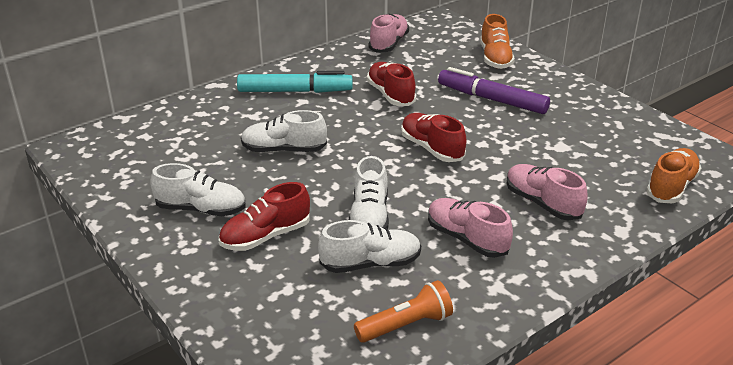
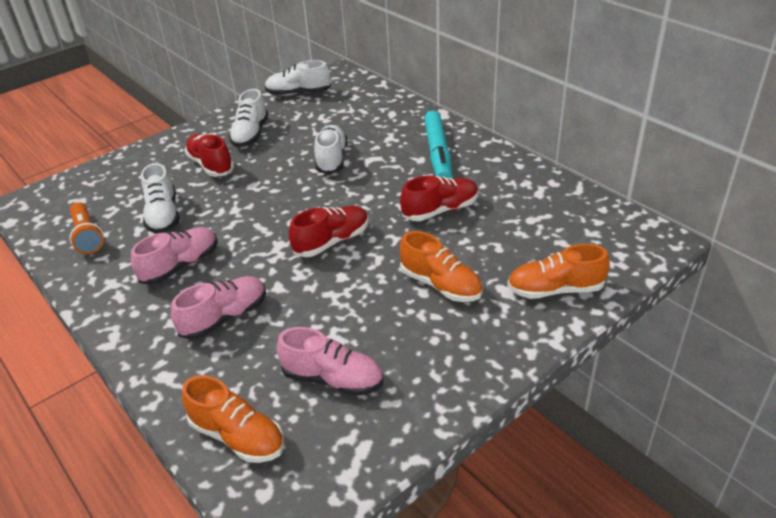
camera: 90 degrees right, 5 degrees up
white shoe [349,156,389,229] -> white shoe moved to [265,60,331,96]
pink shoe [369,14,409,53] -> pink shoe moved to [276,327,383,396]
purple marker [438,67,550,114] -> orange shoe [400,231,483,302]

